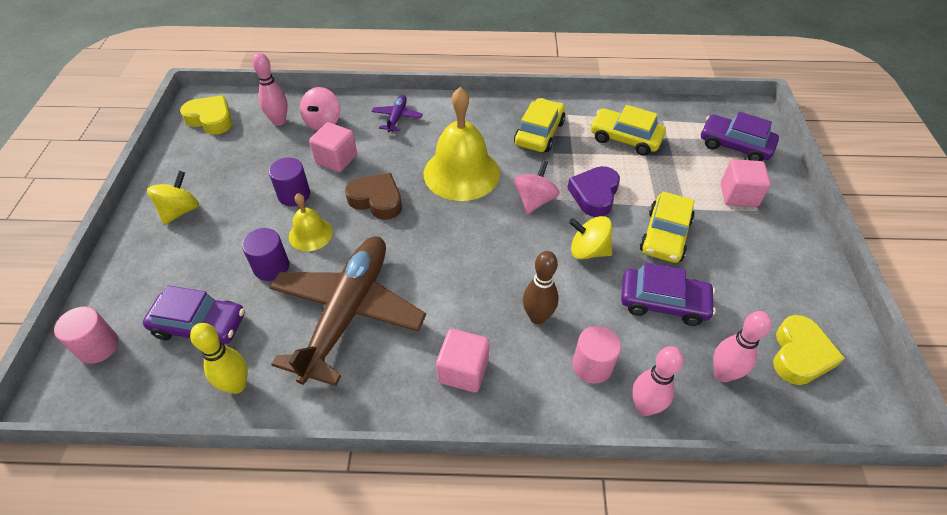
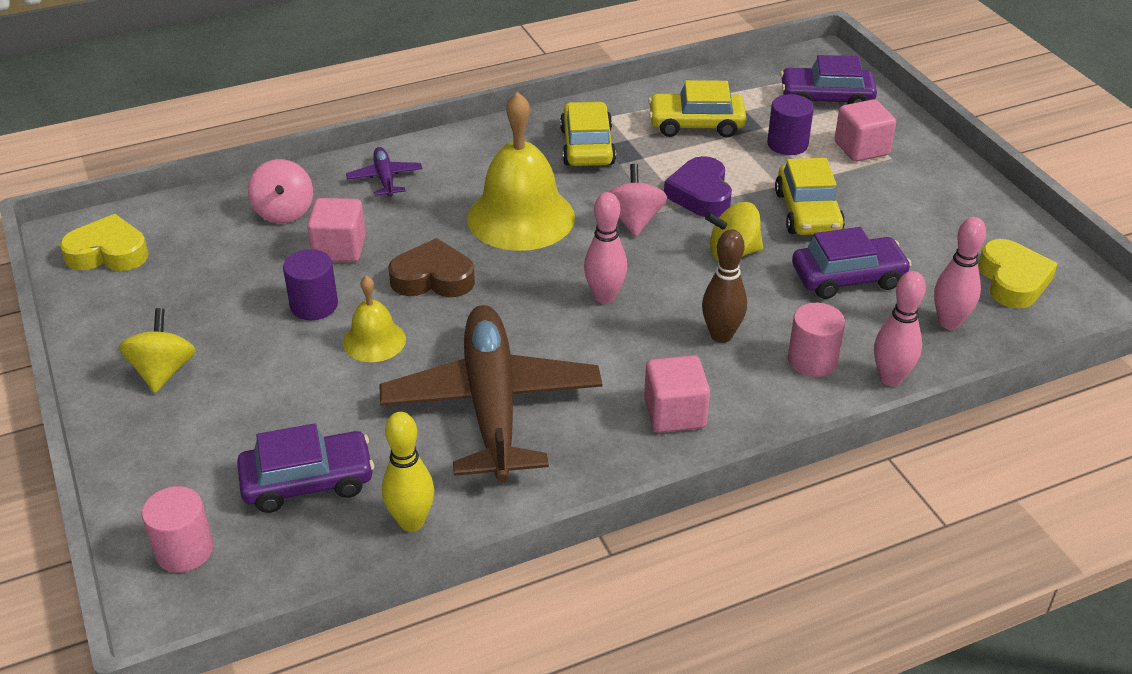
camera: 25 degrees left, 10 degrees down
purple cylinder [242,228,289,281] -> purple cylinder moved to [767,94,814,155]
pink bowling pin [252,53,288,126] -> pink bowling pin moved to [584,192,627,304]

